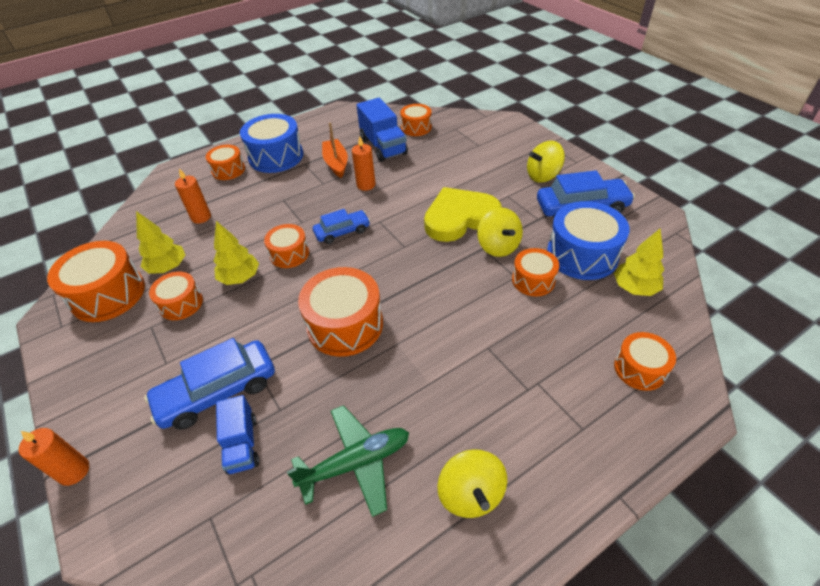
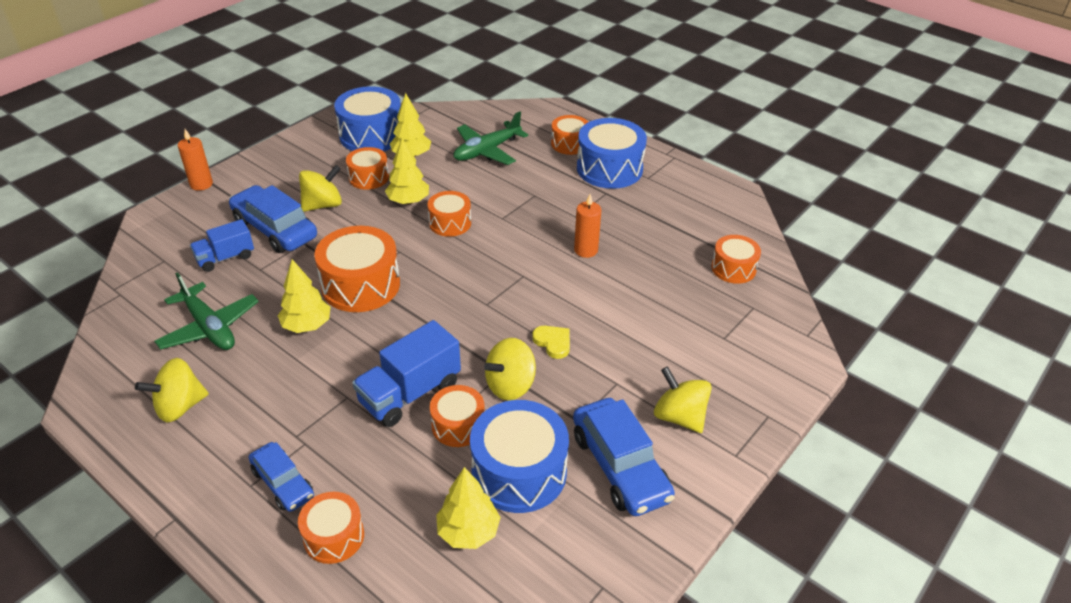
camera: 70 degrees right, 5 degrees down
orange drum [47,241,145,322] -> blue drum [334,86,401,151]
orange candle [175,168,211,223] -> green plane [454,112,528,165]
blue car [313,209,370,244] -> blue car moved to [249,442,314,512]
orange boat [322,123,348,178] -> none
blue truck [356,98,408,162] -> blue truck moved to [352,320,461,427]
yellow heart [424,187,502,242] -> yellow heart [532,326,570,359], size x0.43
none -> yellow tree [278,259,331,333]
none -> yellow spinning top [299,165,342,212]

